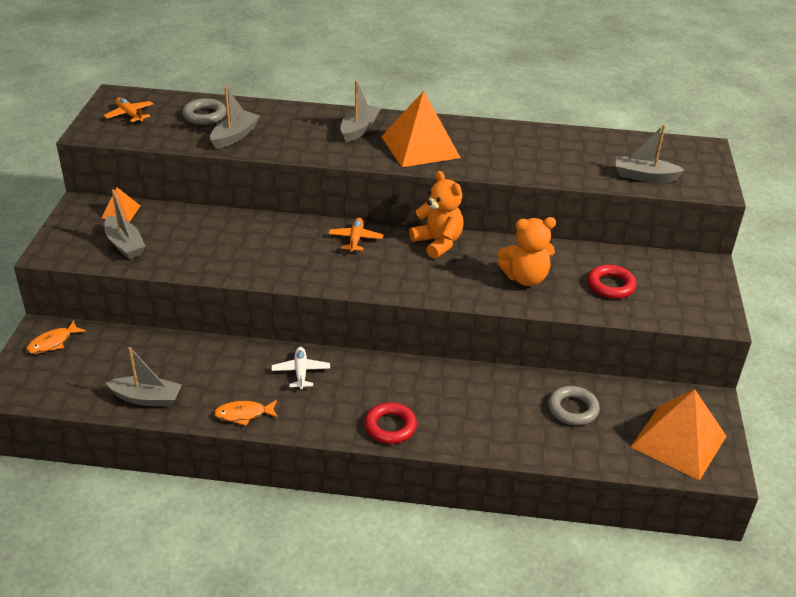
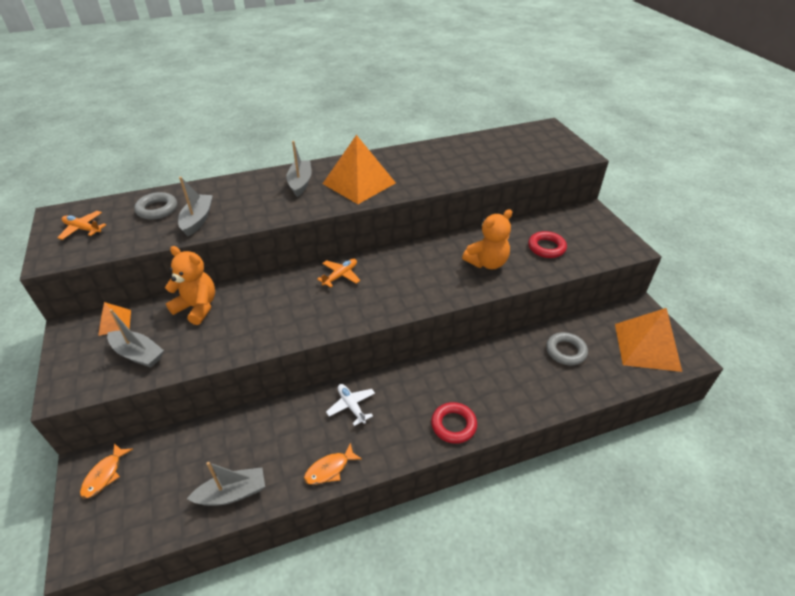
camera: 25 degrees left, 5 degrees up
orange plane [328,218,383,253] -> orange plane turned 60 degrees clockwise [317,259,360,288]
orange teddy bear [409,171,464,259] -> orange teddy bear moved to [165,246,215,325]
grey boat [616,124,685,182] -> none

